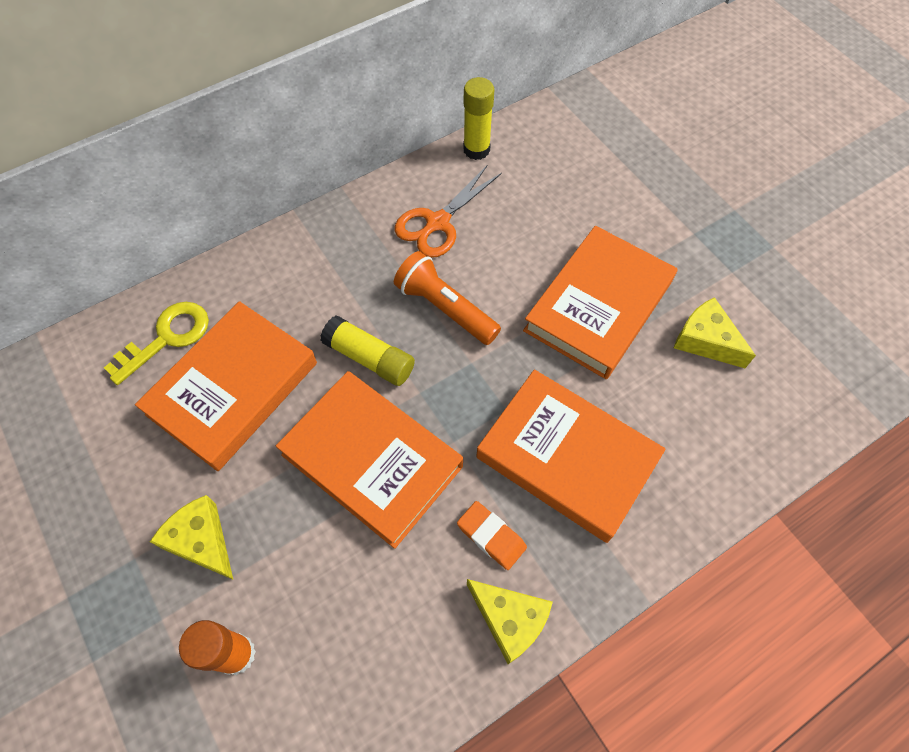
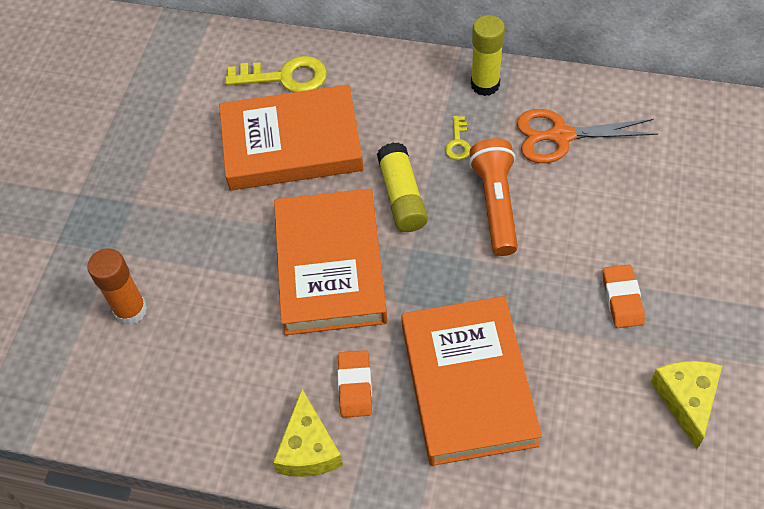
camera: 50 degrees right, 5 degrees down
yellow cheese [150,495,233,579] -> none
yellow glue stick [463,77,495,160] -> yellow glue stick moved to [471,15,505,96]
orange book [523,226,677,379] -> orange eraser [603,265,645,328]
none -> yellow key [445,116,471,160]

